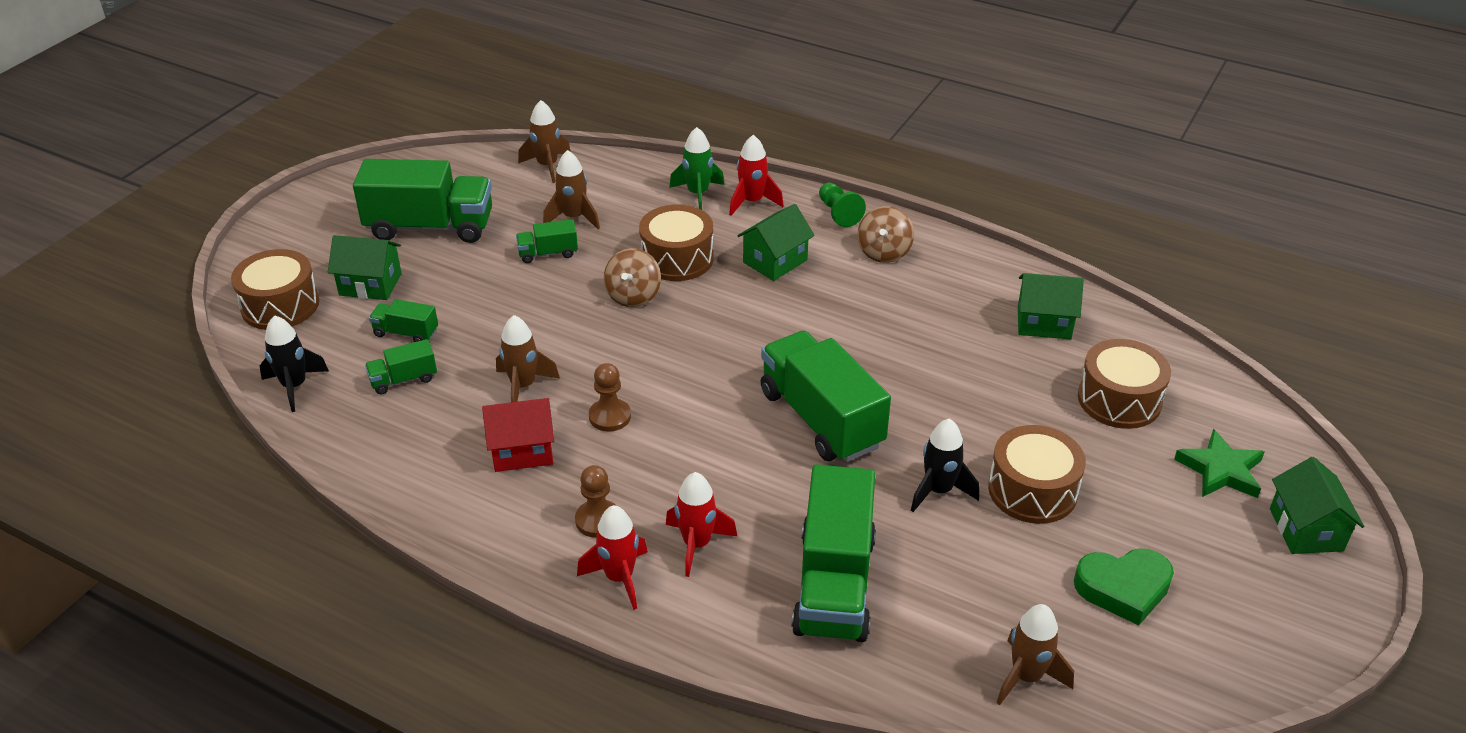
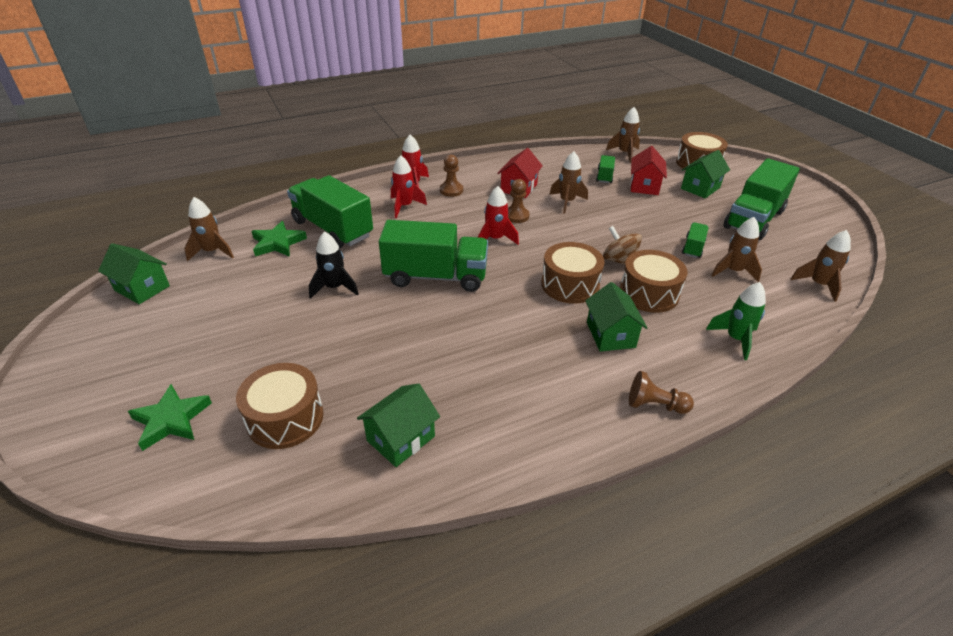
camera: 125 degrees right, 0 degrees up
black rocket [260,315,329,412] -> brown rocket [606,107,640,163]
green truck [369,299,438,342] -> red house [630,146,667,195]
red rocket [729,135,784,216] -> red rocket moved to [478,186,519,245]
green pawn [819,183,866,227] -> brown pawn [629,371,694,414]
brown spinning top [857,206,914,263] -> none
brown drum [988,425,1086,524] -> brown drum moved to [541,242,605,304]
green heart [1074,548,1174,626] -> none
green house [1270,457,1364,554] -> green house moved to [98,243,170,304]
none -> green star [252,221,307,257]

